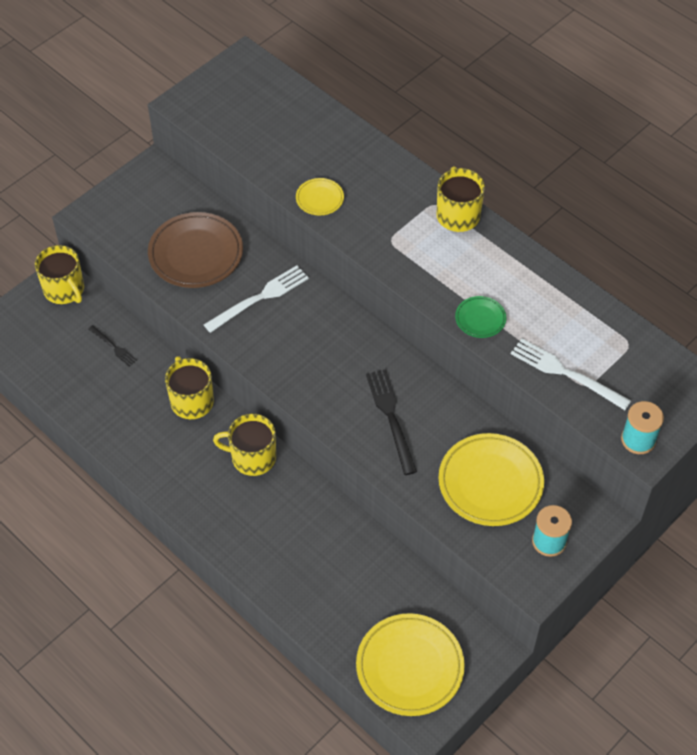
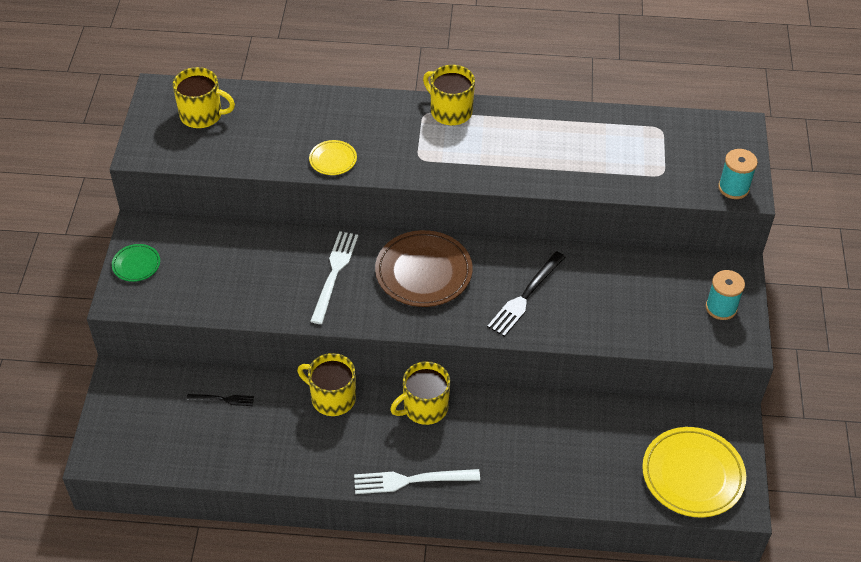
camera: 40 degrees left, 5 degrees down
yellow mug [35,245,84,304] -> yellow mug moved to [173,67,235,128]
brown plate [148,212,243,288] -> brown plate moved to [375,230,473,307]
black fork [366,369,417,475] -> black fork turned 90 degrees counterclockwise [487,251,565,337]
yellow plate [438,433,544,526] -> none
green plate [455,296,506,338] -> green plate moved to [112,244,160,282]
white fork [511,339,631,410] -> white fork moved to [354,469,480,494]

